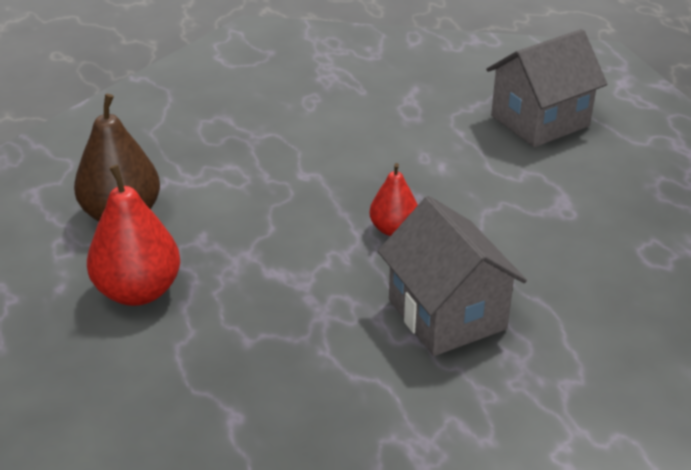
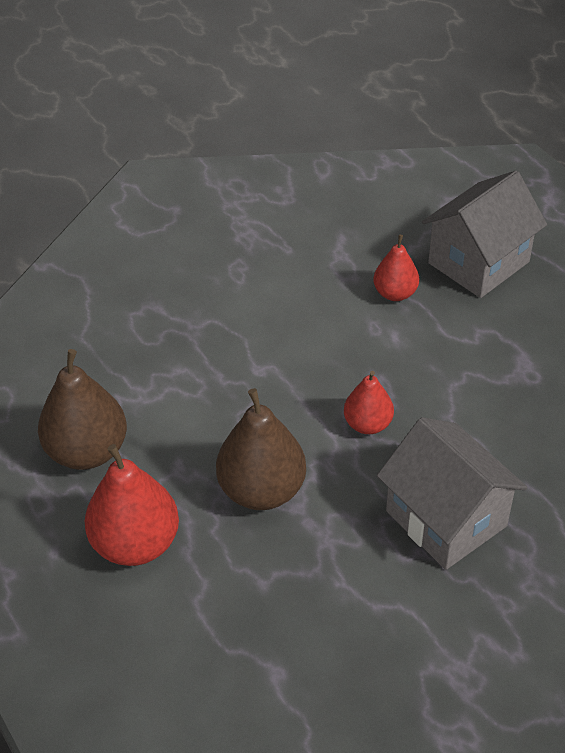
camera: 10 degrees left, 10 degrees up
none -> brown pear [216,388,306,510]
none -> red pear [373,235,419,301]

